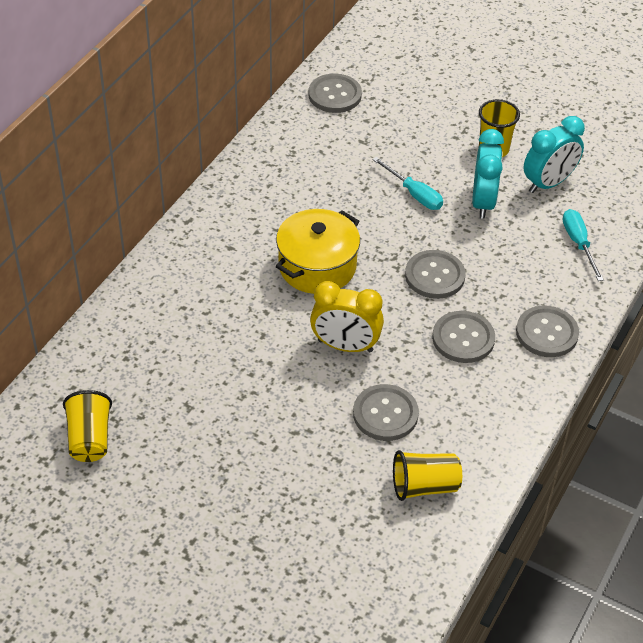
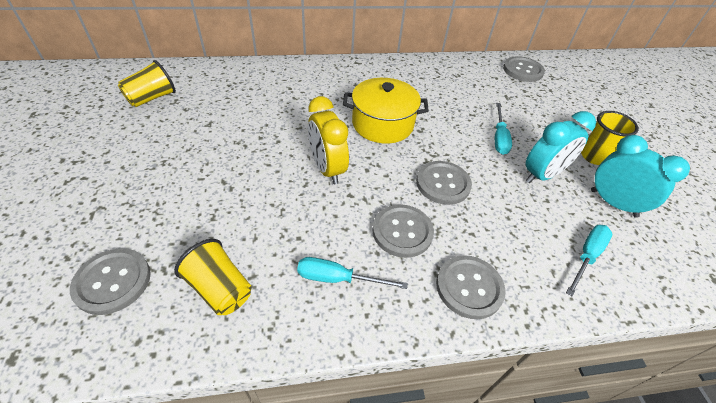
camera: 50 degrees right, 0 degrees up
grey button [353,384,419,441] -> grey button moved to [70,248,151,315]
turquoise clock [524,116,585,193] -> turquoise clock turned 150 degrees counterclockwise [591,135,690,218]
none -> turquoise screwdriver [297,257,408,289]

